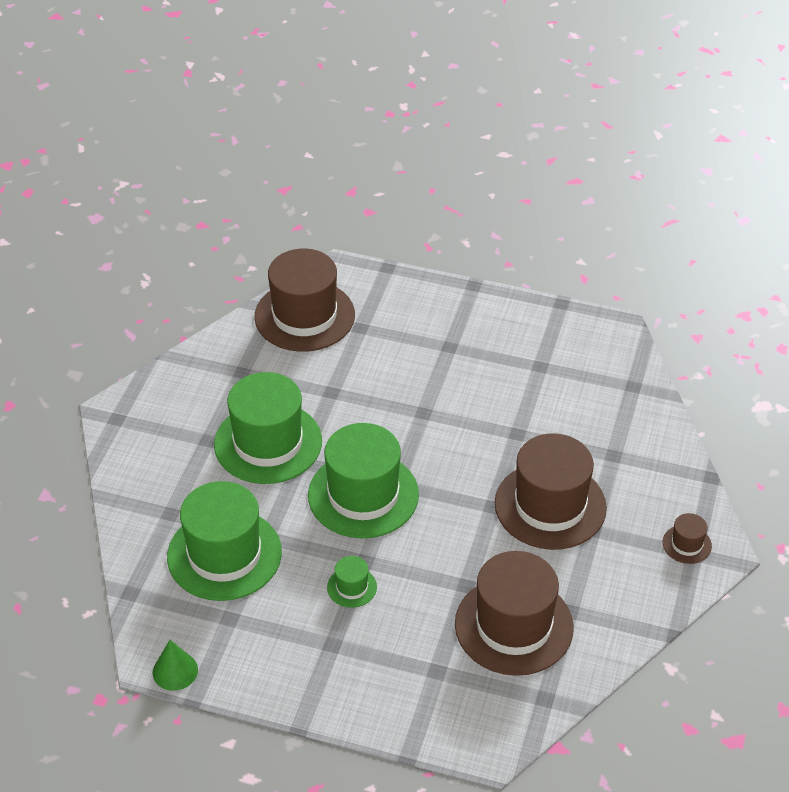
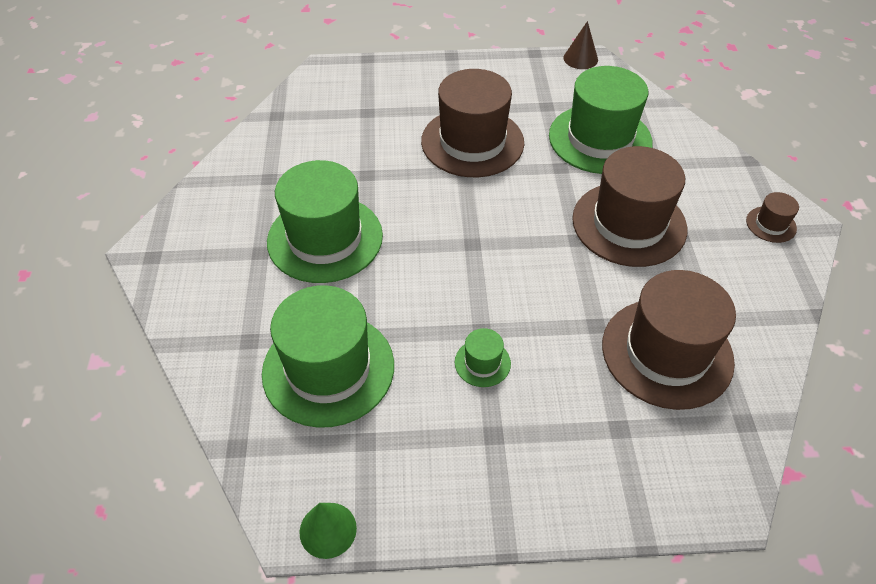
camera: 20 degrees left, 5 degrees up
brown hat [254,248,355,352] -> brown hat moved to [421,69,524,177]
green hat [308,423,419,538] -> green hat moved to [549,66,652,174]
none -> brown cone [563,21,598,69]

